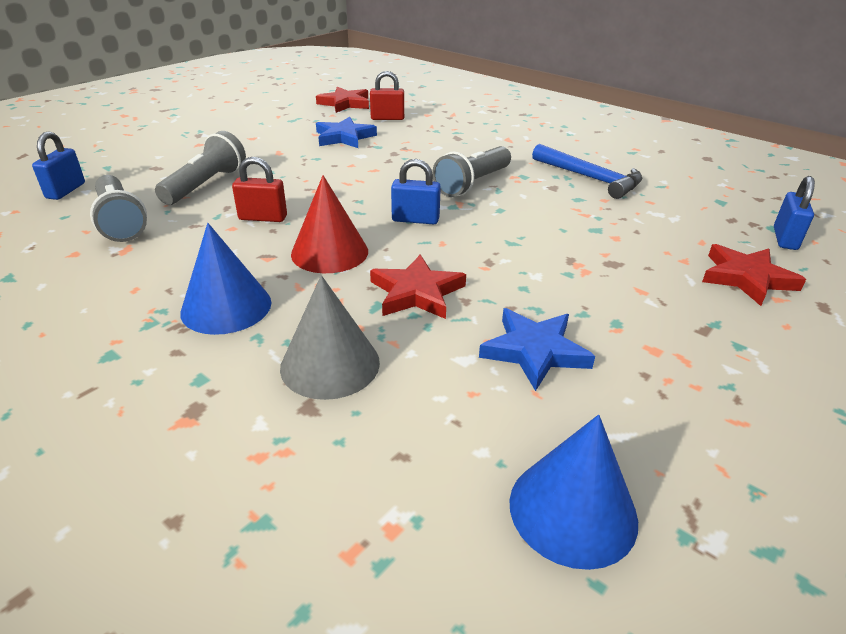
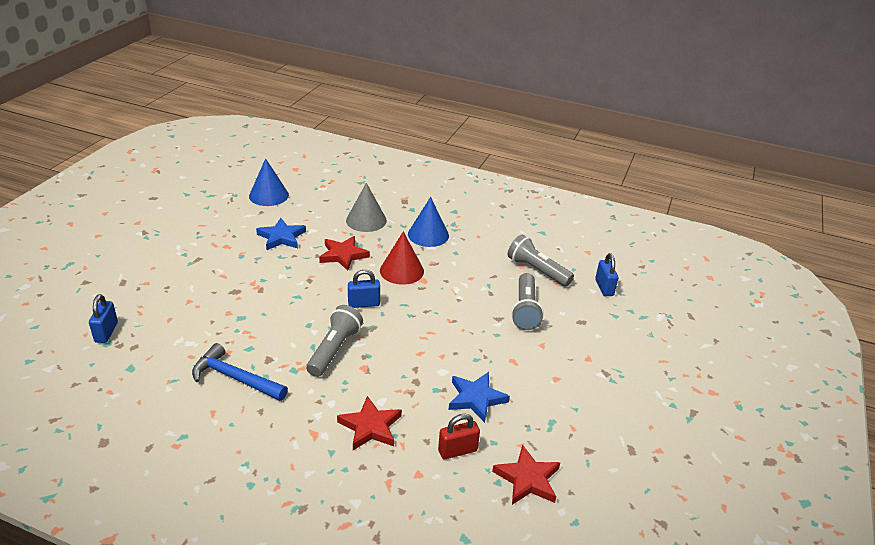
camera: 160 degrees right, 0 degrees up
red padlock [232,157,287,222] -> none
red star [702,244,806,306] -> red star moved to [337,396,402,450]

